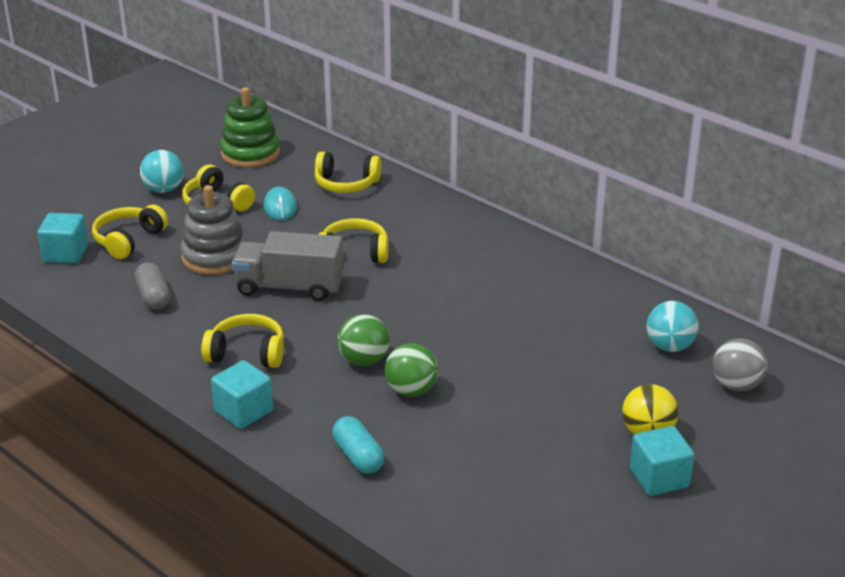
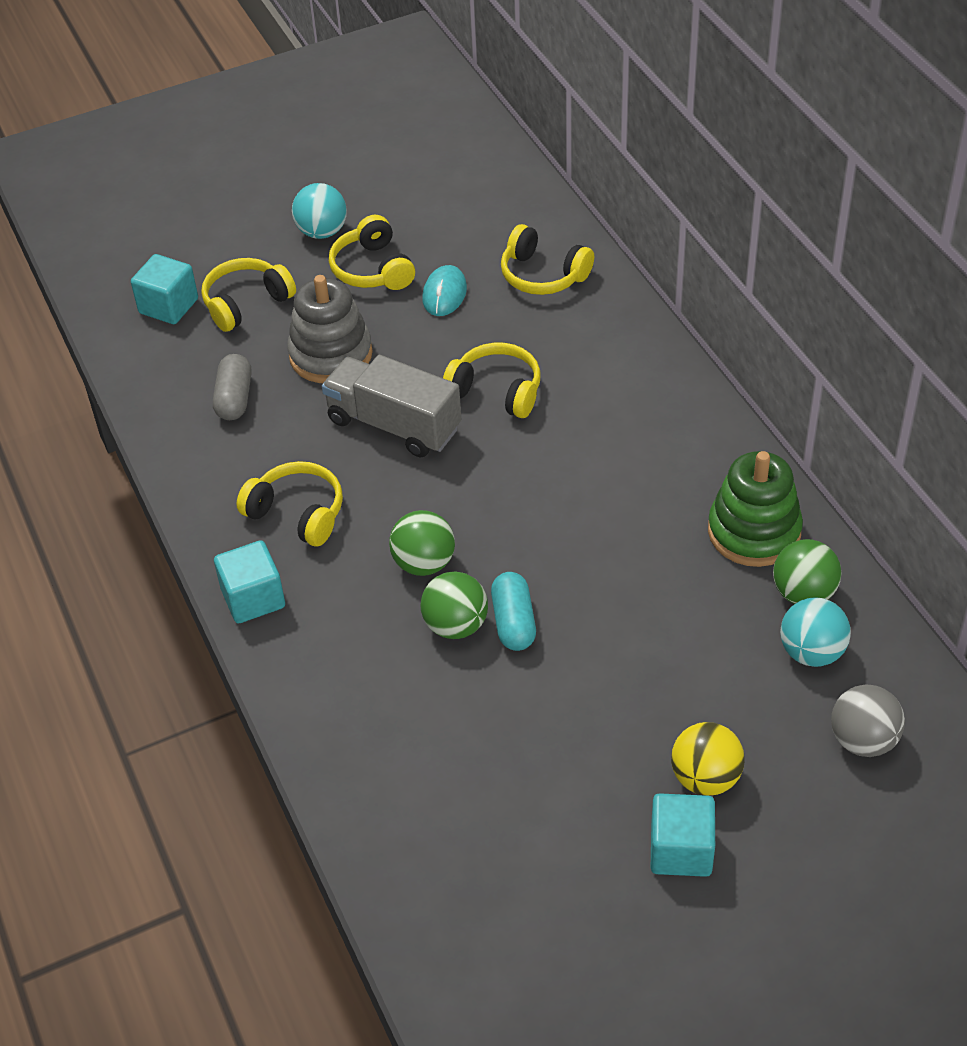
camera: 25 degrees right, 15 degrees up
green stacking toy [220,87,280,167] -> green stacking toy moved to [708,451,803,567]
turquoise capsule [332,416,384,474] -> turquoise capsule moved to [491,572,536,651]
none -> green ball [773,539,841,604]

